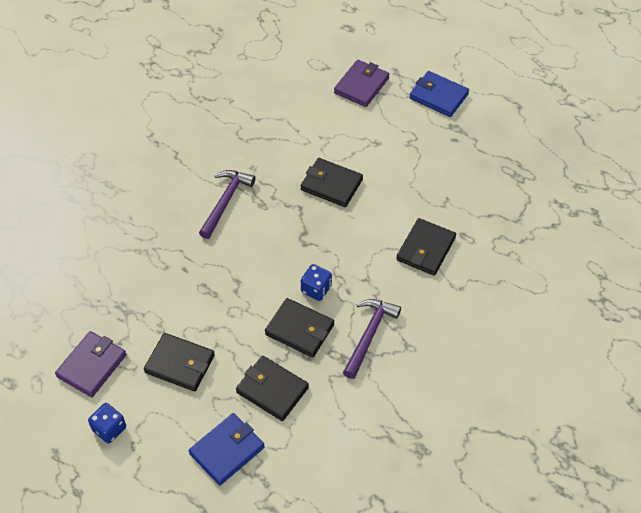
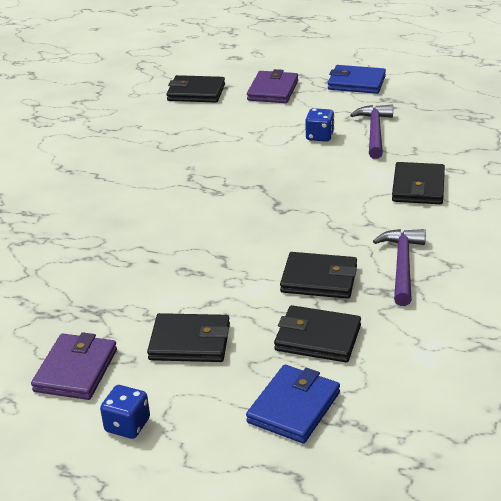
camera: 15 degrees left, 20 degrees down
purple hammer [199,170,255,239] -> purple hammer moved to [350,105,393,159]
black wallet [301,158,363,207] -> black wallet moved to [167,75,225,103]
blue dice [301,264,332,301] -> blue dice moved to [305,108,334,142]

